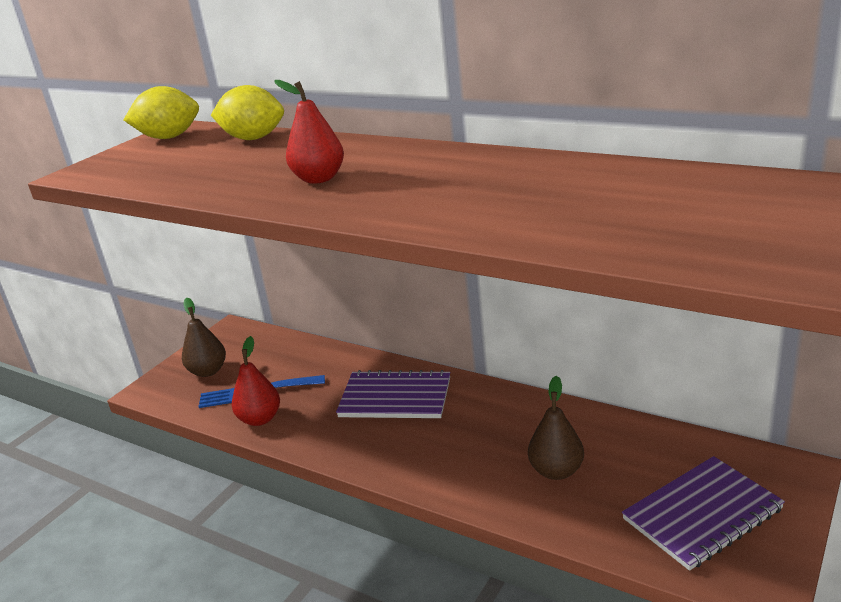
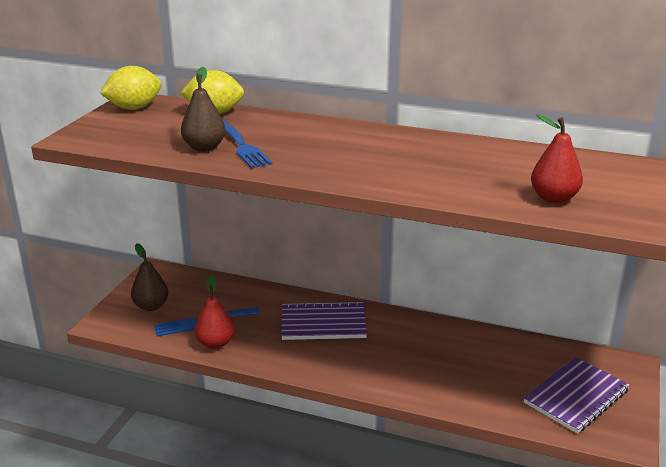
camera: 15 degrees left, 0 degrees up
red pear [275,80,344,184] -> red pear moved to [531,114,583,203]
brown pear [528,376,584,480] -> brown pear moved to [181,67,225,151]
none -> blue fork [222,119,272,168]

